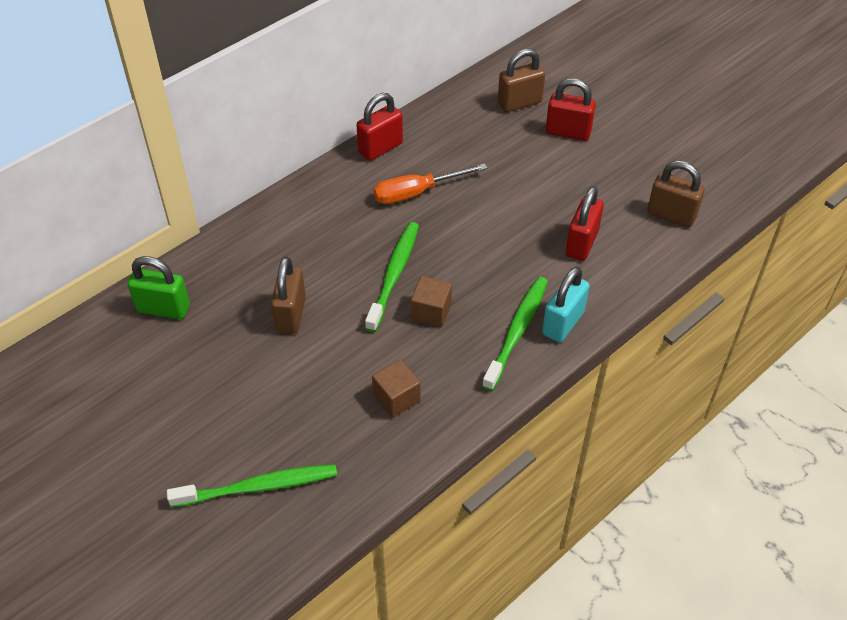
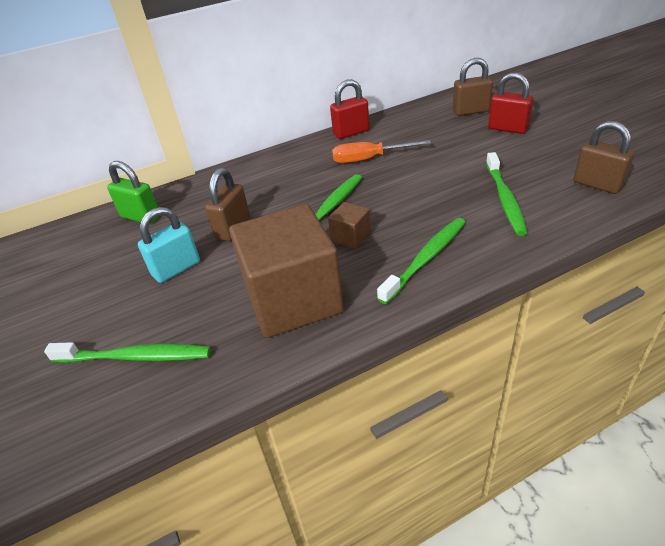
camera: 20 degrees right, 10 degrees down
brown cube [372,360,420,418] -> brown cube [229,204,344,338], size x2.39
turquoise padlock [542,267,589,342] -> turquoise padlock moved to [138,207,200,283]
red padlock [565,186,604,261] -> green toothbrush [486,152,528,236]

